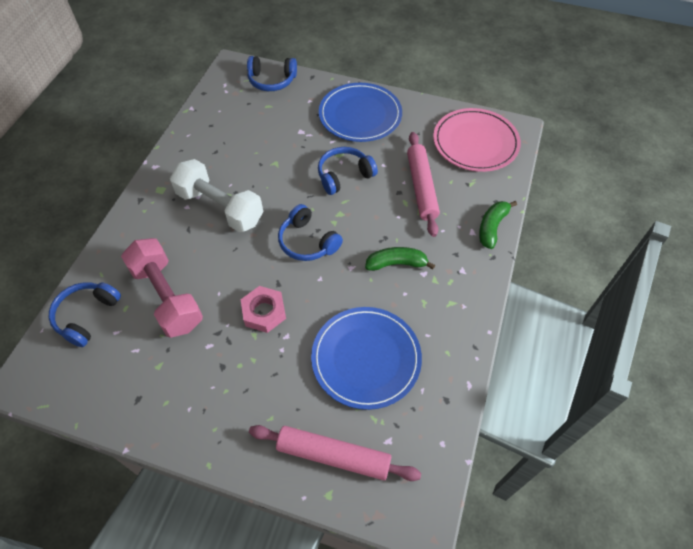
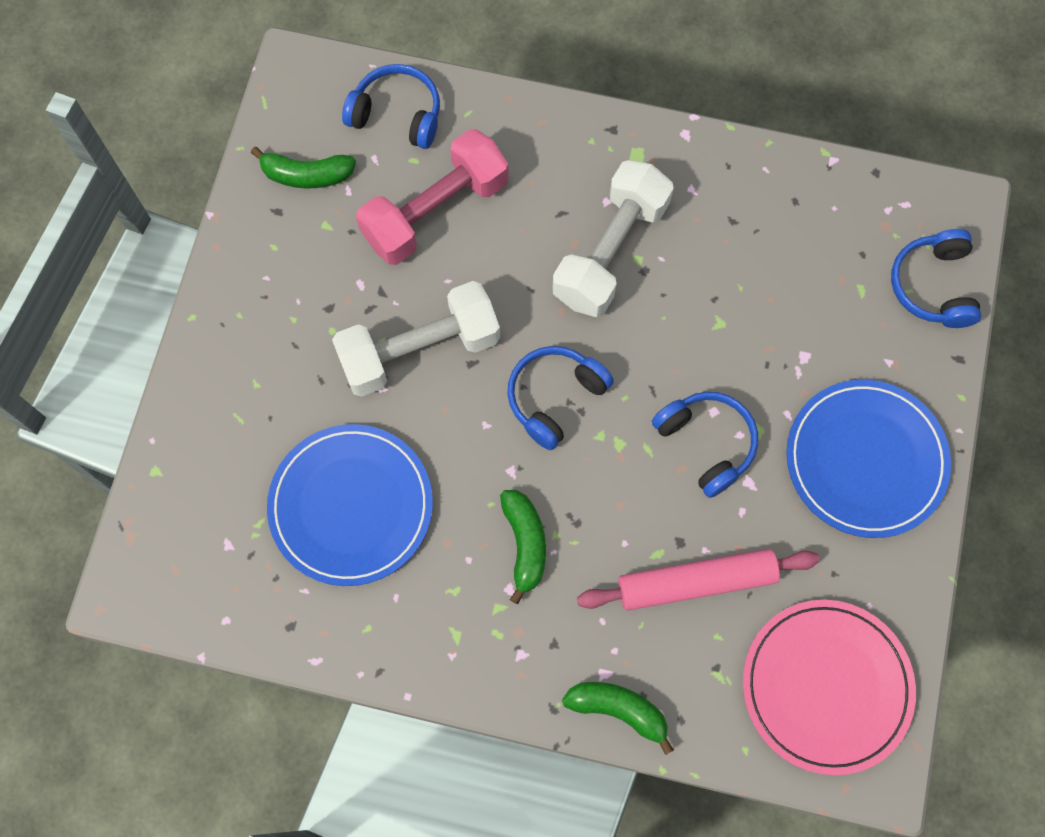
camera: 85 degrees right, 15 degrees up
pink nut [241,286,286,333] -> white dumbbell [332,281,500,397]
pink rolling pin [249,425,421,481] -> none
none -> green banana [251,147,356,189]

